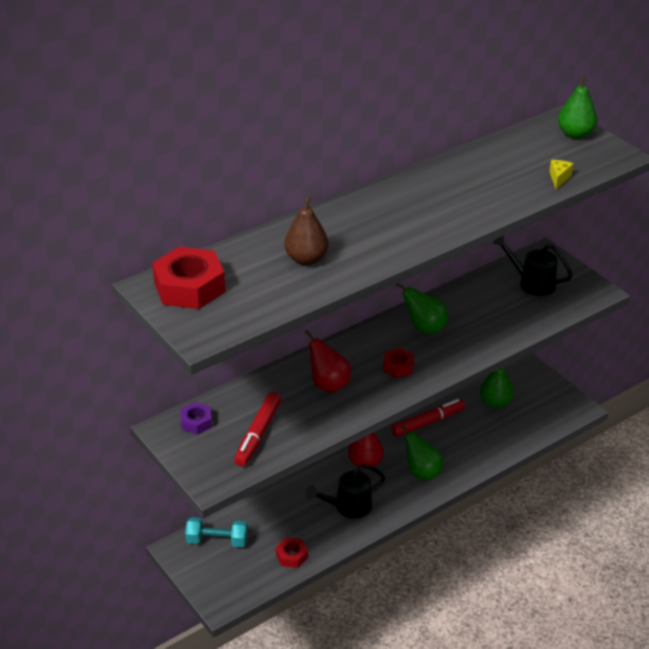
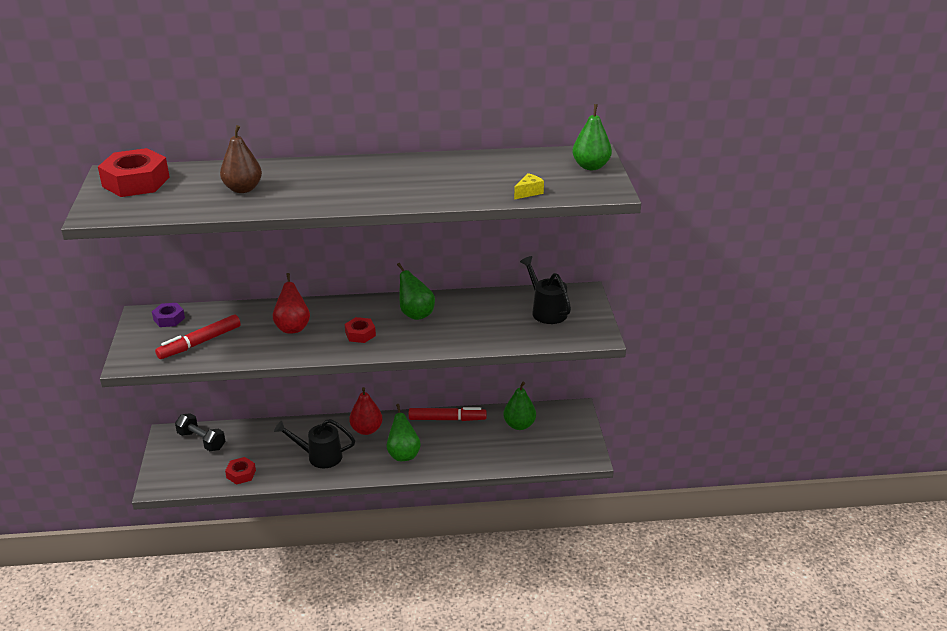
camera: 30 degrees right, 5 degrees down
turquoise dumbbell [185,517,248,547] -> black dumbbell [175,413,226,451]

